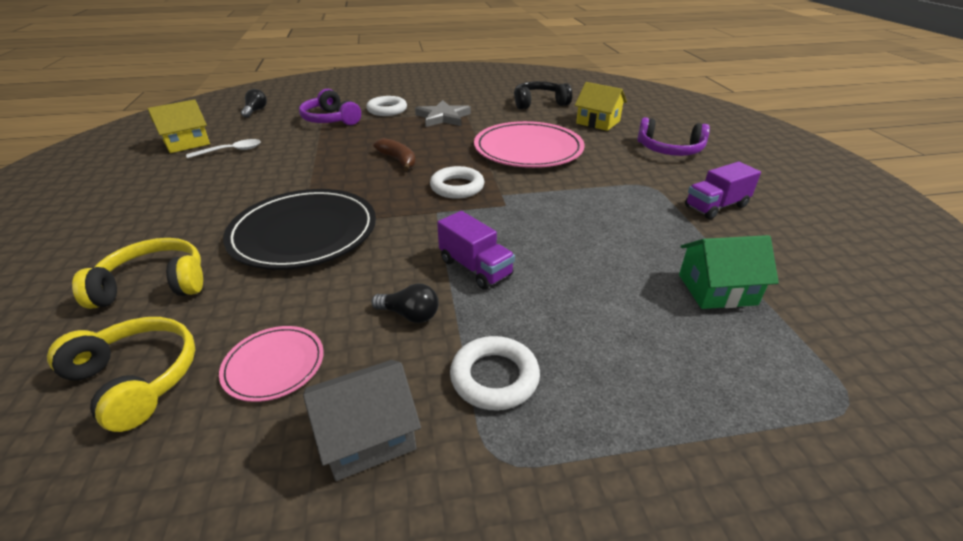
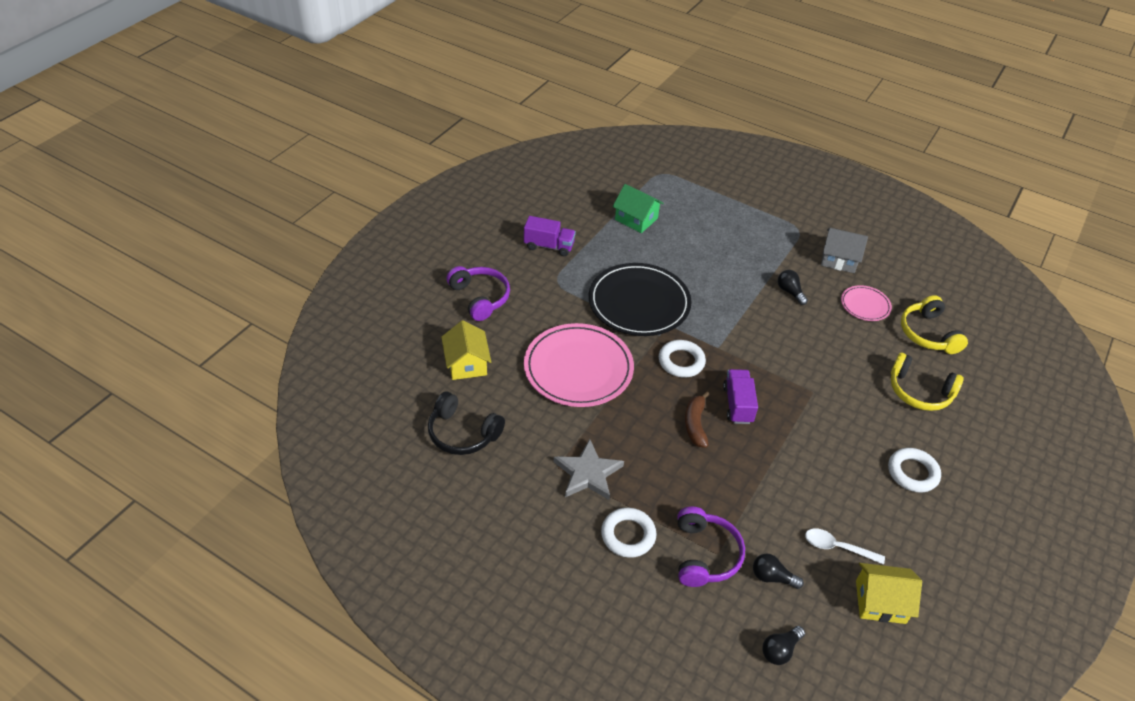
camera: 140 degrees left, 10 degrees up
black plate [223,189,376,270] -> black plate moved to [589,263,692,336]
purple truck [437,211,515,290] -> purple truck moved to [723,369,758,424]
white ring [450,336,540,410] -> white ring moved to [888,448,941,492]
none -> black light bulb [753,553,804,589]

